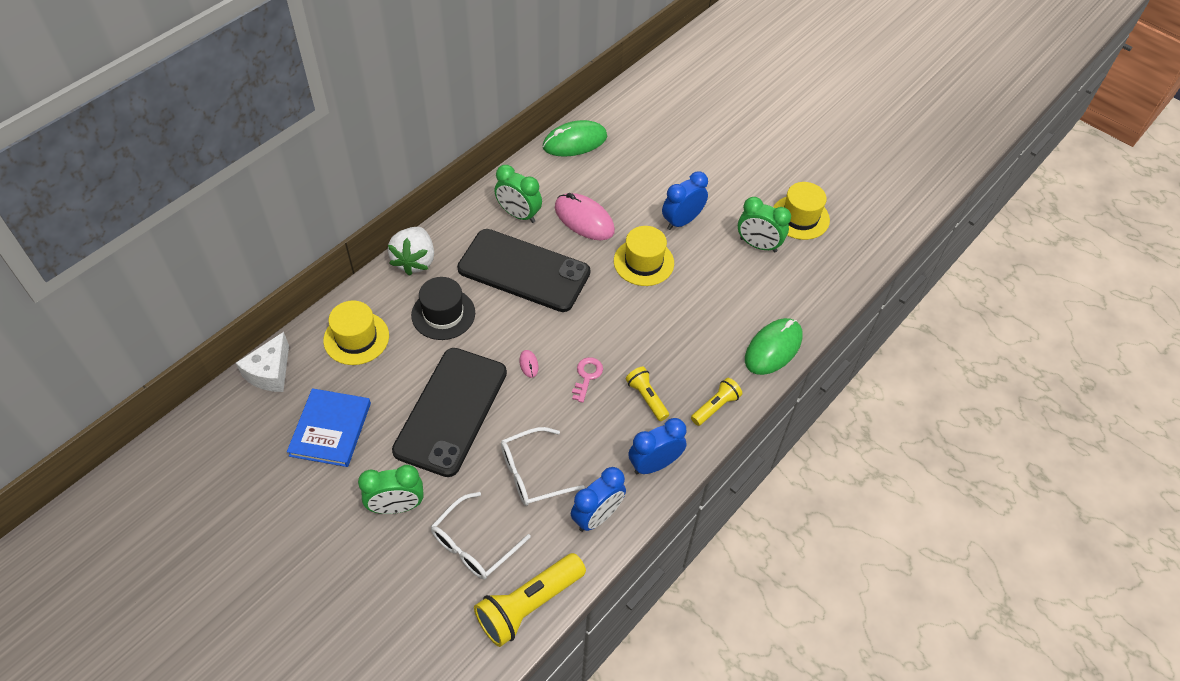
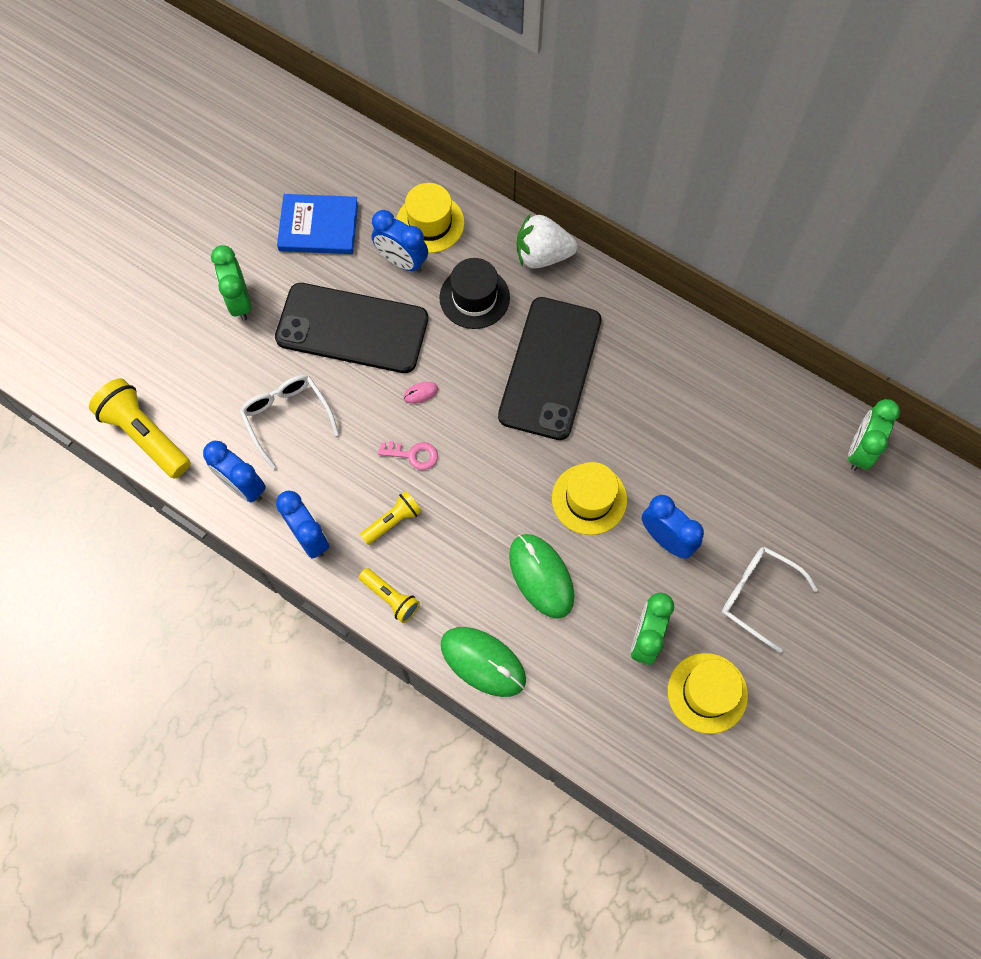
camera: 85 degrees right, 15 degrees up
white cheese [236,332,289,392] -> none
white glasses [431,492,531,579] -> white glasses moved to [722,547,818,653]
green clock [494,165,542,223] -> green clock moved to [848,399,900,471]
green mouse [543,120,607,157] -> green mouse moved to [509,534,574,619]
pink mouse [555,193,615,240] -> none
none -> blue clock [371,210,428,273]

